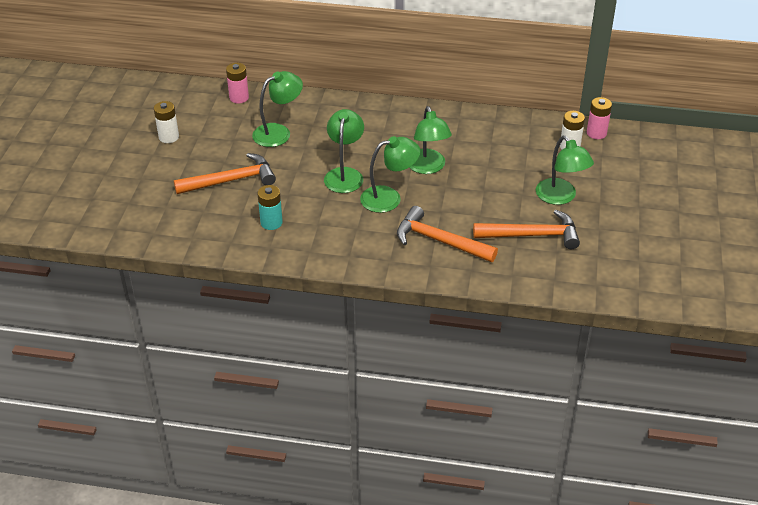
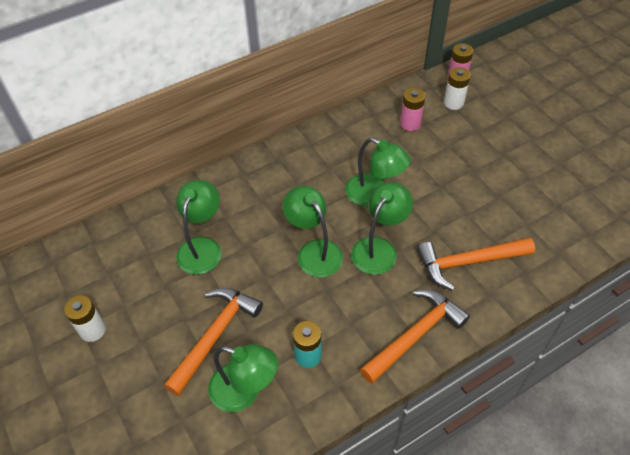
camera: 40 degrees left, 10 degrees up
pink battery [226,63,249,103] -> pink battery moved to [400,88,425,131]
orange hammer [473,210,580,249] -> orange hammer moved to [360,290,470,384]
green lamp [536,136,594,205] -> green lamp moved to [208,344,278,412]

